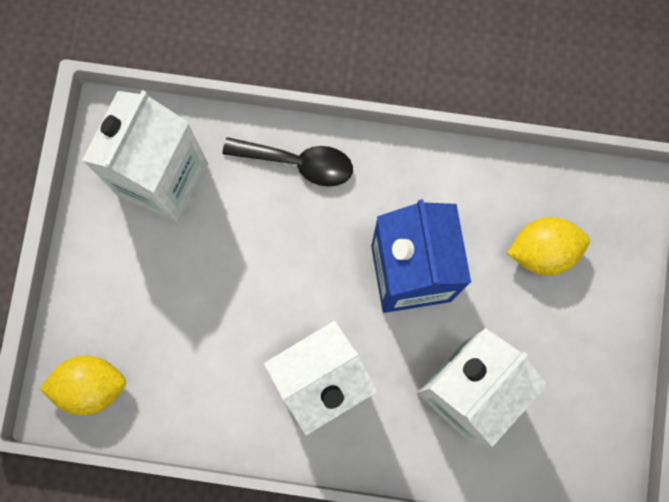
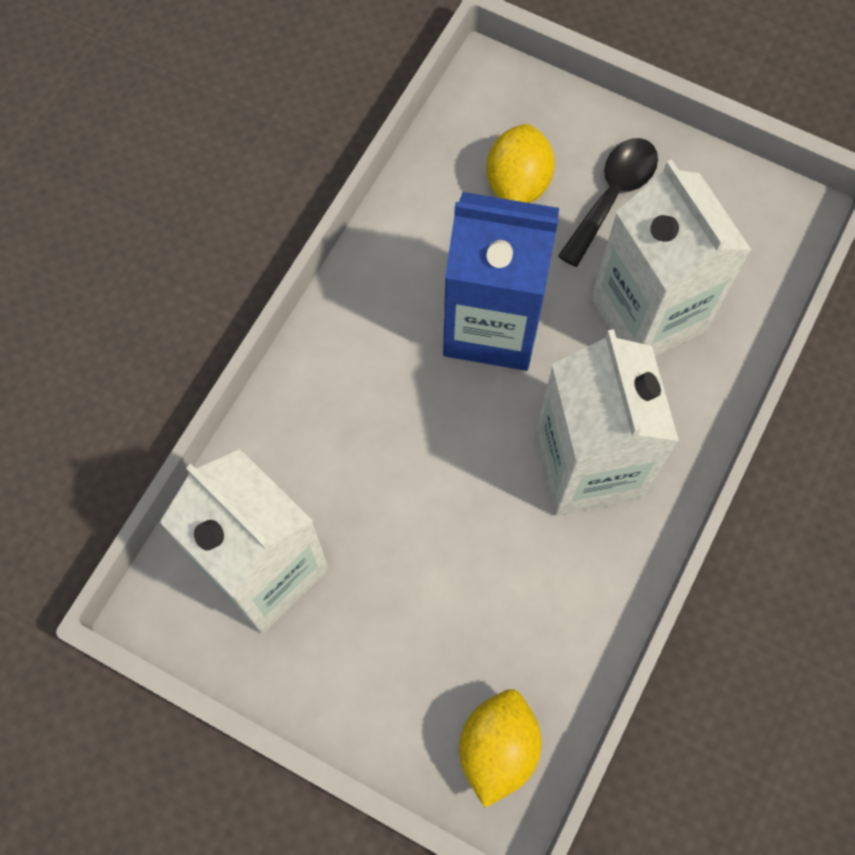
camera: 70 degrees left, 10 degrees down
black spoon [222,137,353,187] -> black spoon moved to [558,138,658,267]

